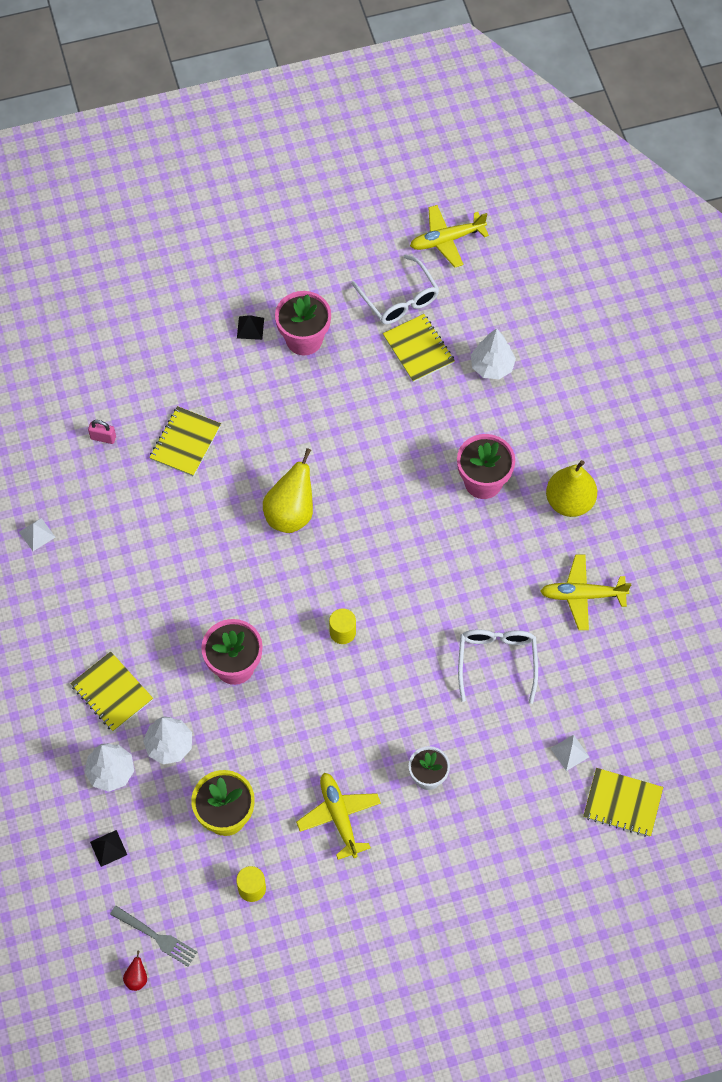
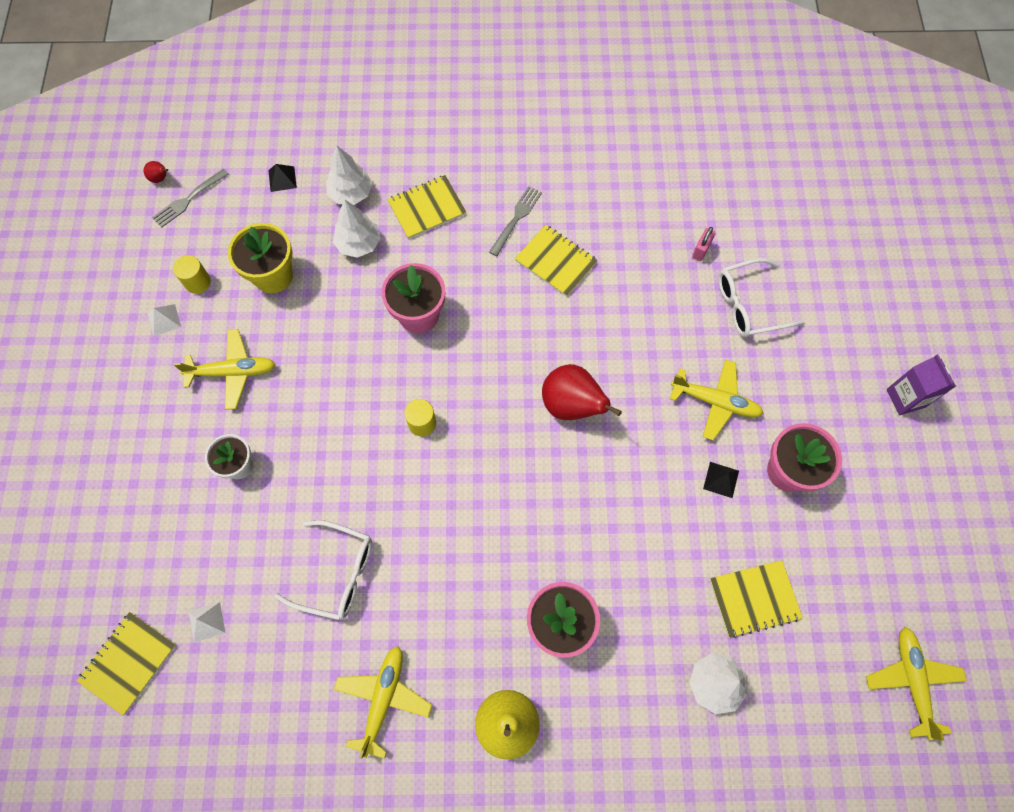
camera: 105 degrees right, 5 degrees up
white pyramid [19,518,55,551] -> white pyramid moved to [148,304,181,336]
yellow notebook [149,406,221,477] -> yellow notebook moved to [515,225,598,297]
black pyramid [237,315,264,340] -> black pyramid moved to [703,462,739,498]
yellow pear [263,448,313,533] -> red pear [542,364,622,420]
white glasses [351,254,439,324] -> white glasses moved to [718,258,805,337]
none -> grey fork [489,186,542,256]
none -> yellow plane [670,360,763,440]
none -> purple carton [887,354,956,415]

